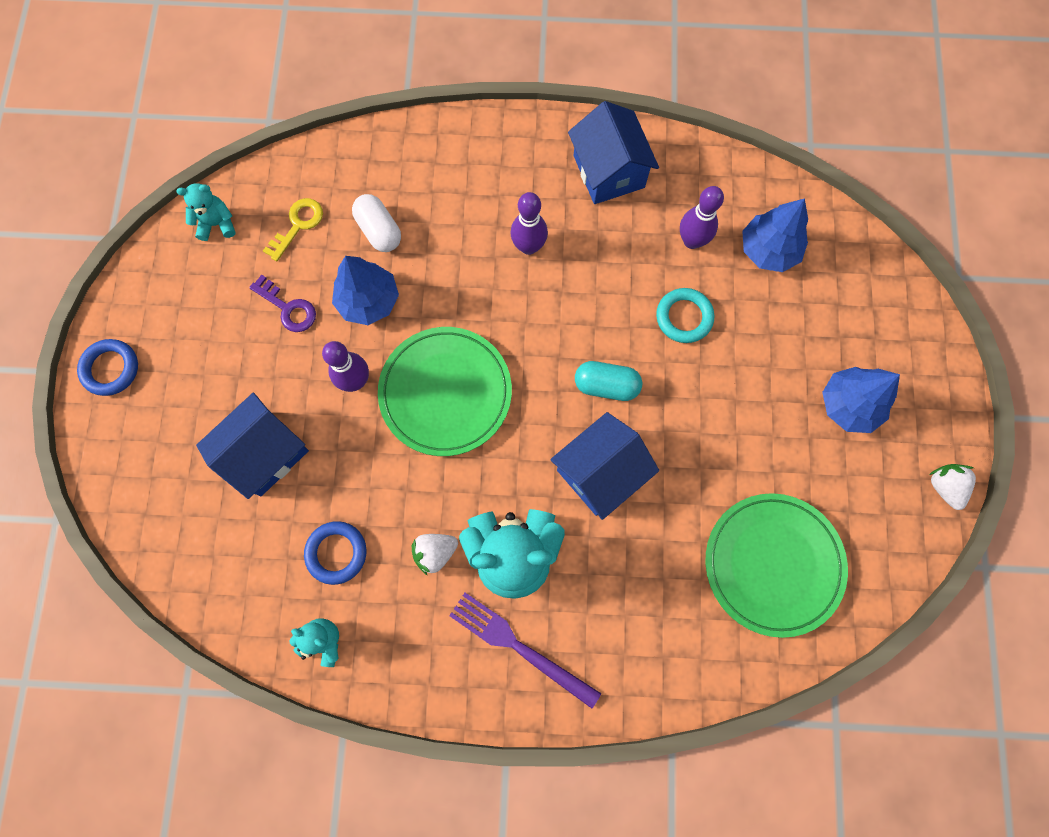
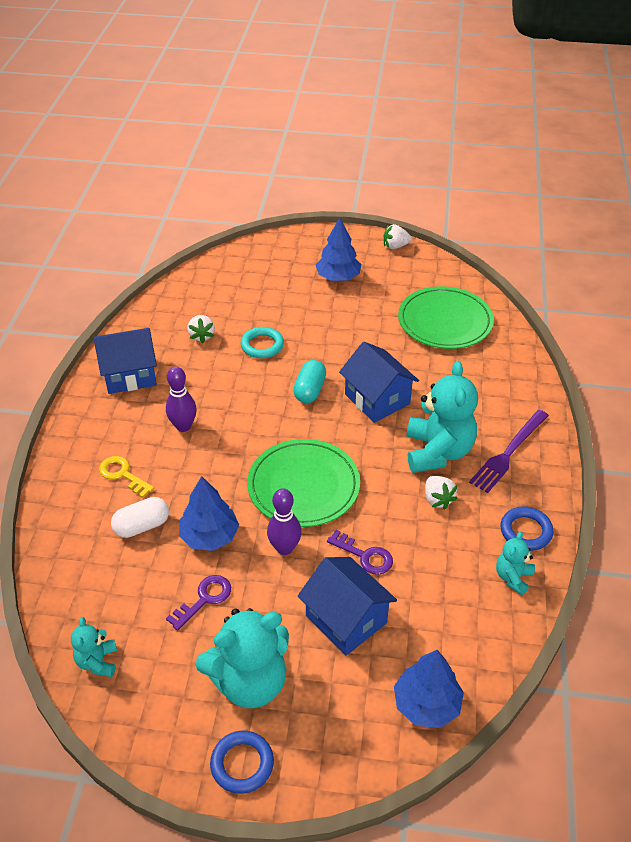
camera: 85 degrees left, 30 degrees down
yellow key [263,198,323,261] -> yellow key moved to [99,456,154,498]
blue ring [304,521,366,585] -> blue ring moved to [500,506,554,551]
purple bowling pin [680,186,724,249] -> white strawberry [187,315,215,343]
blue tree [742,198,808,272] -> blue tree moved to [394,650,464,728]
none -> turquoise teddy bear [195,608,289,708]
none -> purple key [327,530,393,575]

